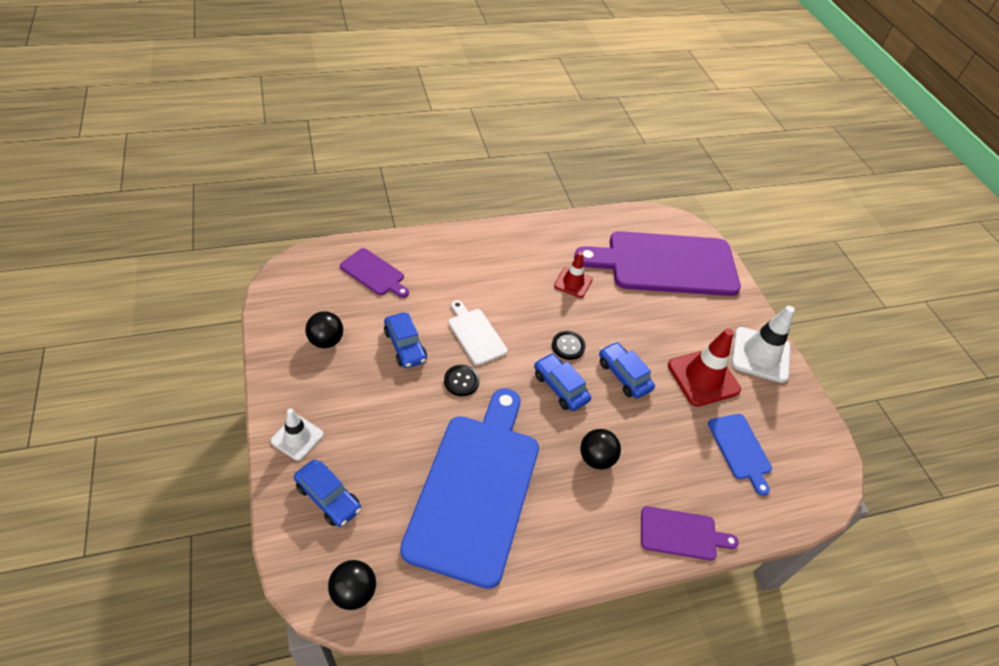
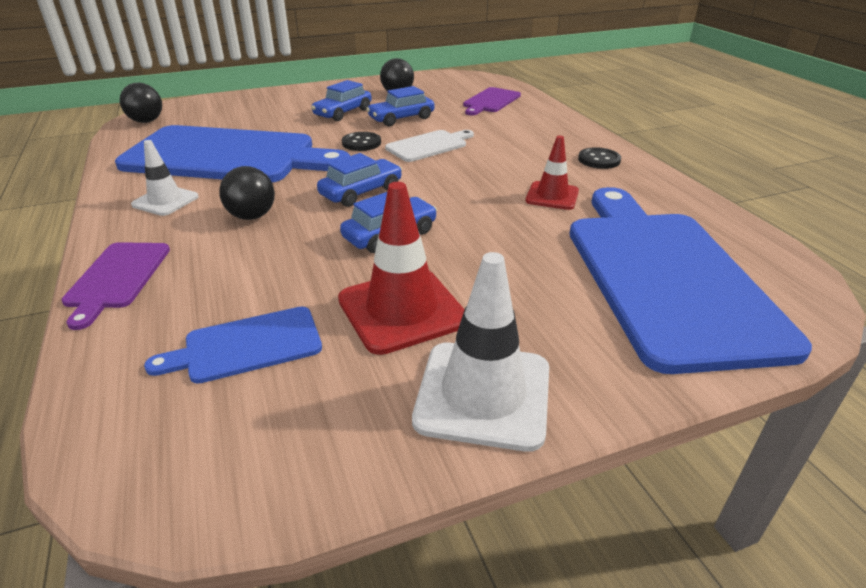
camera: 90 degrees right, 15 degrees down
white traffic cone [271,408,324,461] -> white traffic cone moved to [131,140,199,216]
blue car [294,459,361,527] -> blue car moved to [311,80,372,121]
black button [552,331,586,360] -> black button moved to [578,147,621,169]
purple cutting board [574,231,741,296] -> blue cutting board [570,187,812,374]

